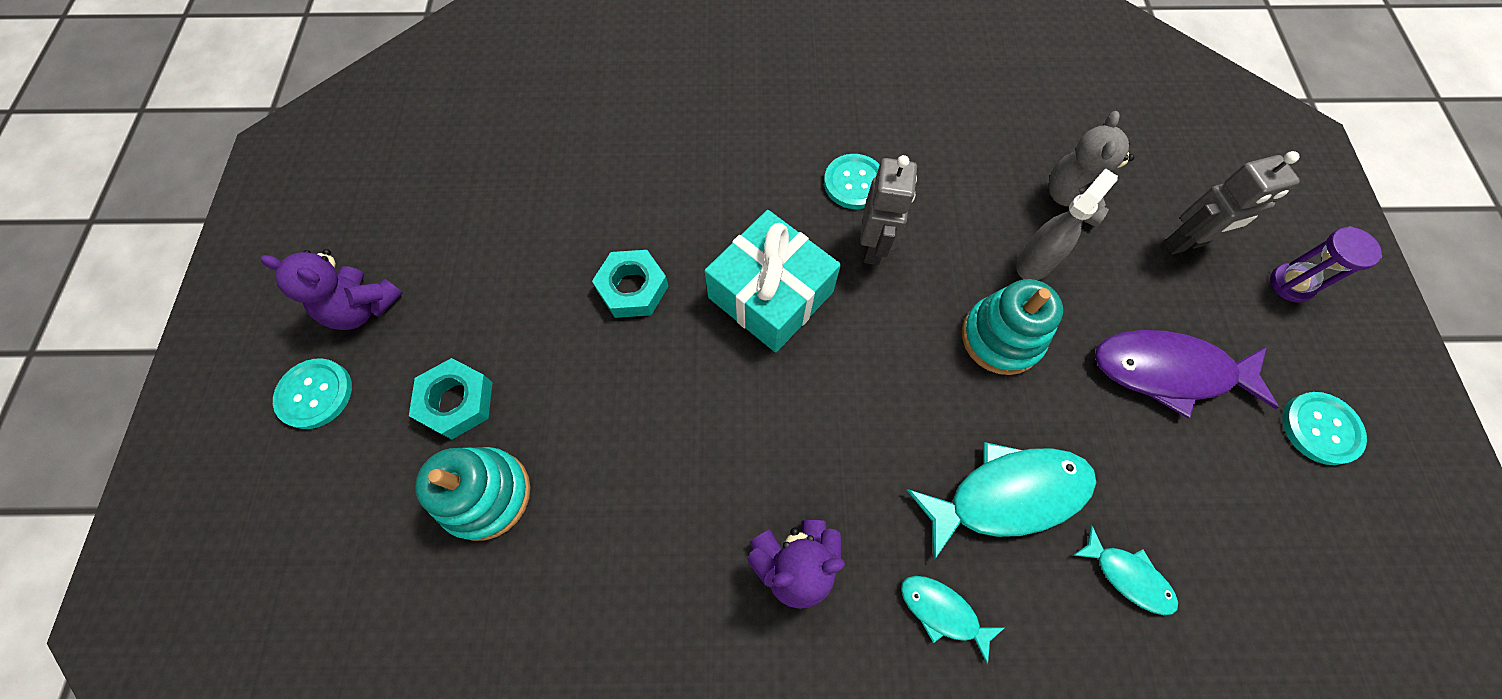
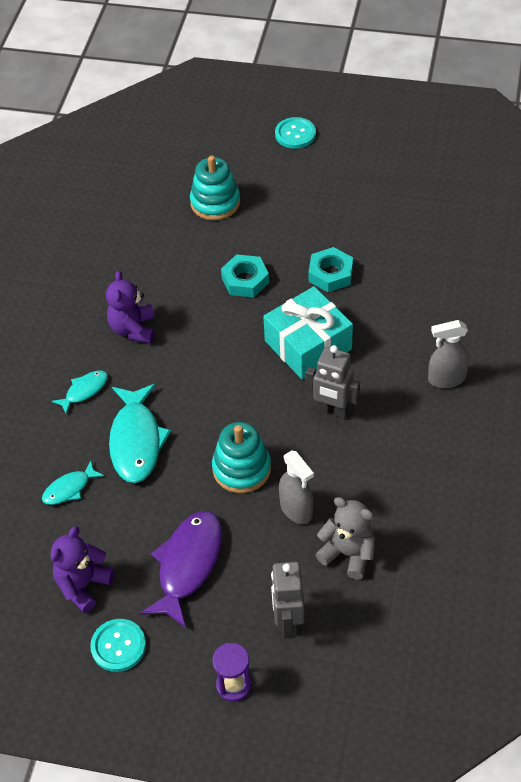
camera: 105 degrees right, 15 degrees down
purple teddy bear [261,249,403,330] -> purple teddy bear moved to [51,526,115,613]
turquoise nut [409,358,493,439] -> turquoise nut moved to [221,254,269,297]
turquoise button [824,154,880,209] -> none
none -> grey spray bottle [428,320,469,388]

